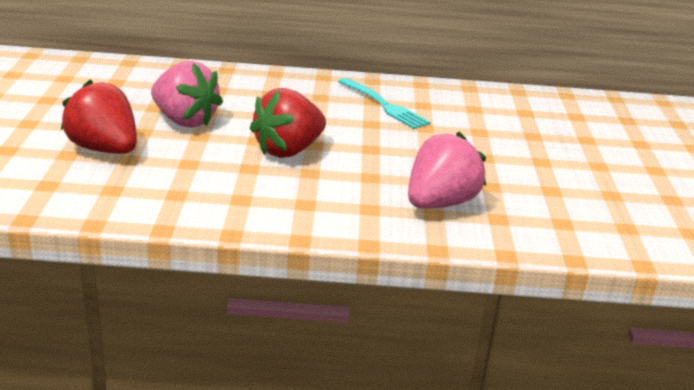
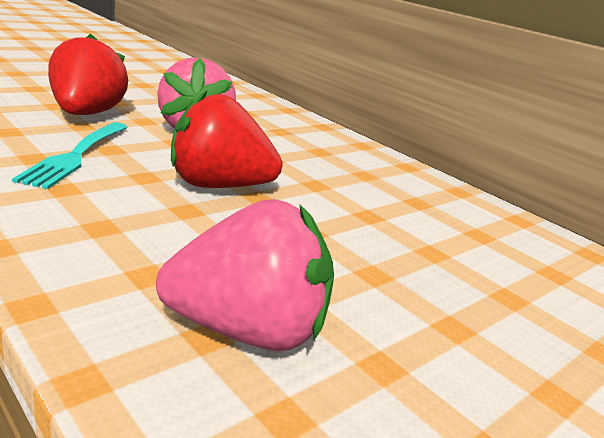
camera: 45 degrees right, 5 degrees down
turquoise fork [338,78,431,129] -> turquoise fork moved to [12,122,128,189]

